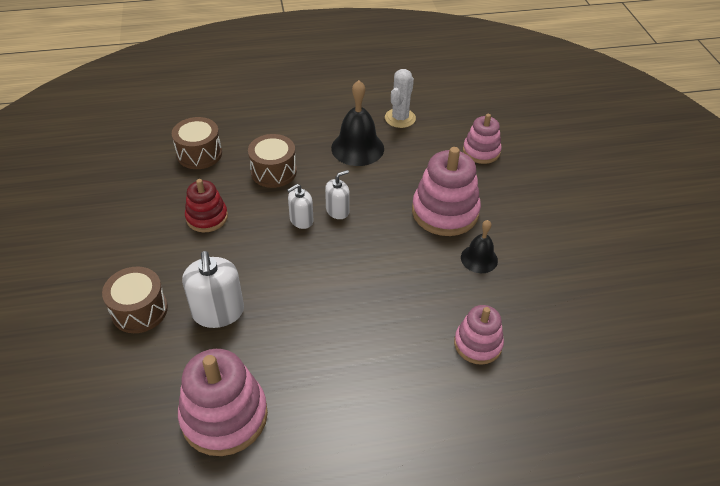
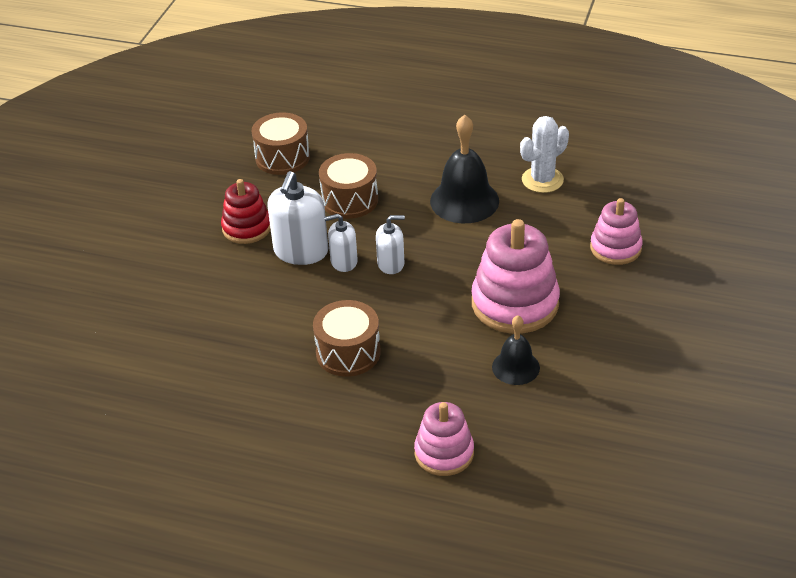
camera: 30 degrees right, 5 degrees down
brown drum [102,267,168,333] -> brown drum moved to [313,300,381,377]
pink stacking toy [178,349,268,456] -> none
white soap dispenser [182,251,244,328] -> white soap dispenser moved to [267,171,328,265]

